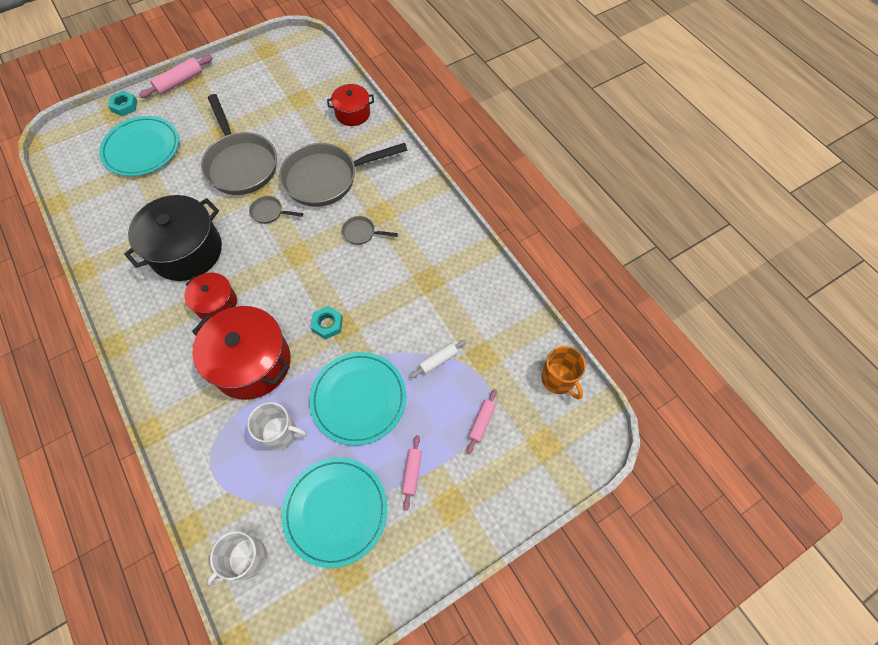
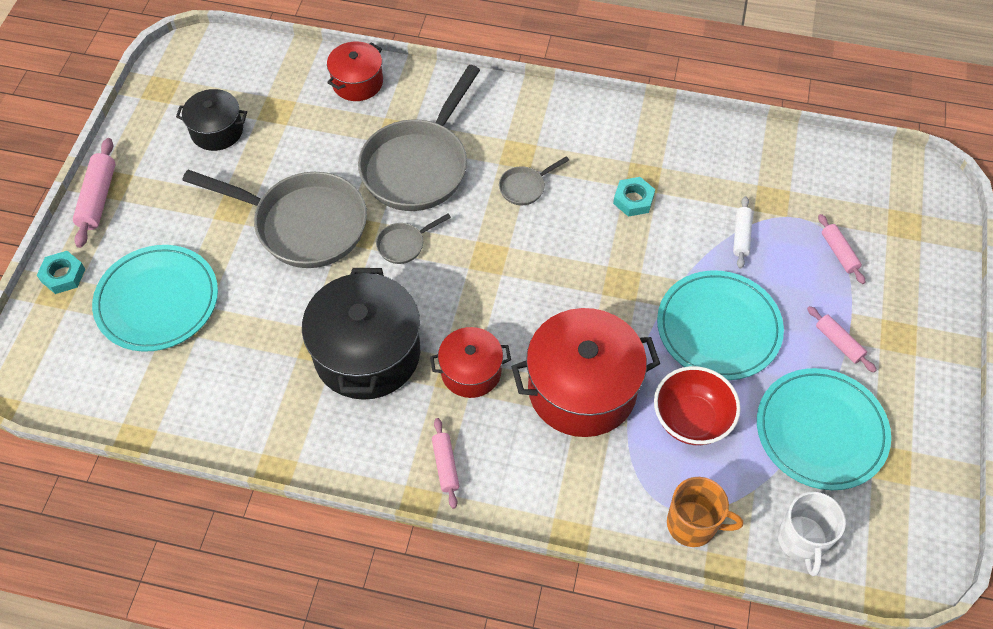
camera: 45 degrees left, 5 degrees down
white mug [247,402,307,451] -> red bowl [654,366,741,445]
turquoise nut [311,306,343,339] -> turquoise nut moved to [613,177,655,217]
orange mug [541,346,586,400] -> orange mug moved to [667,477,743,547]
none -> black pot [176,89,247,151]
none -> pink rolling pin [432,418,459,509]

